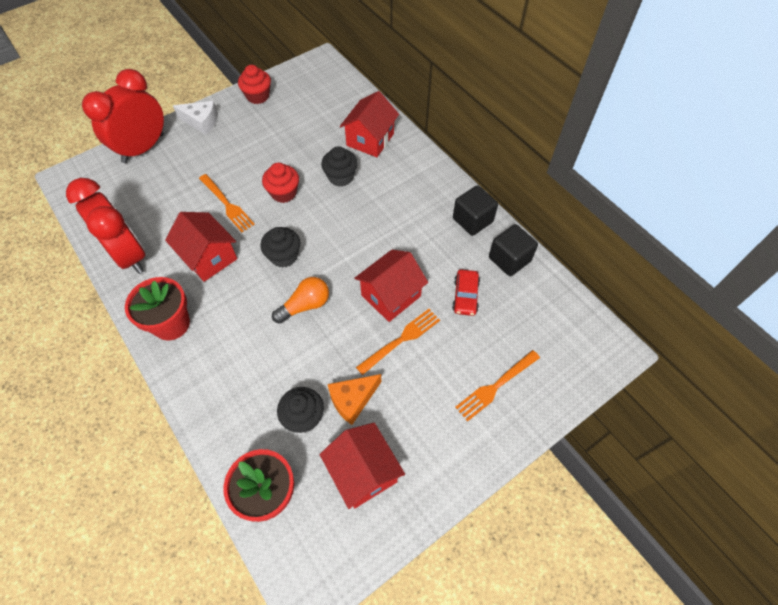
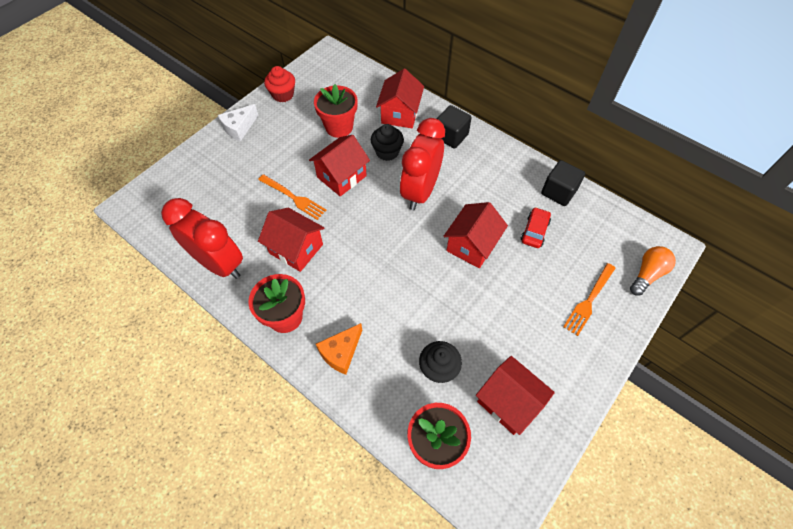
camera: 15 degrees left, 0 degrees up
red clock [82,69,164,163] -> red clock moved to [400,118,445,211]
white cheese [173,101,218,135] -> white cheese turned 135 degrees clockwise [218,104,258,141]
black cupcake [260,227,300,267] -> none
red cupcake [262,163,299,203] -> red house [309,135,370,196]
orange light bulb [272,277,329,324] -> orange light bulb moved to [630,246,676,296]
orange cheese [328,374,381,425] -> orange cheese moved to [316,323,362,375]
orange fork [356,309,440,375] -> none
red car [452,269,480,316] -> red car turned 150 degrees counterclockwise [521,207,551,248]
black cube [453,185,498,236] -> black cube moved to [437,105,472,149]
none -> red flower pot [314,84,358,138]

